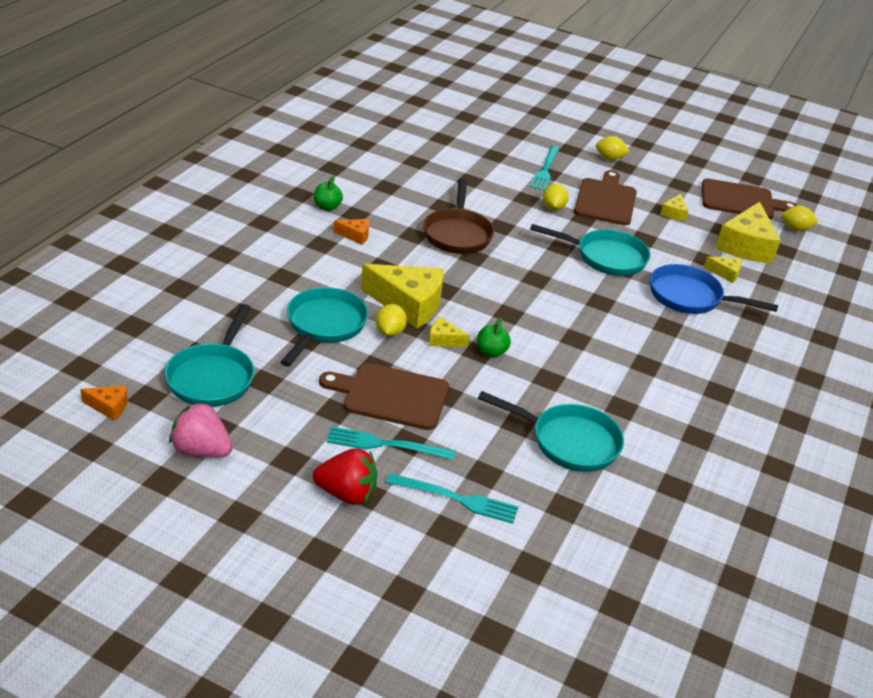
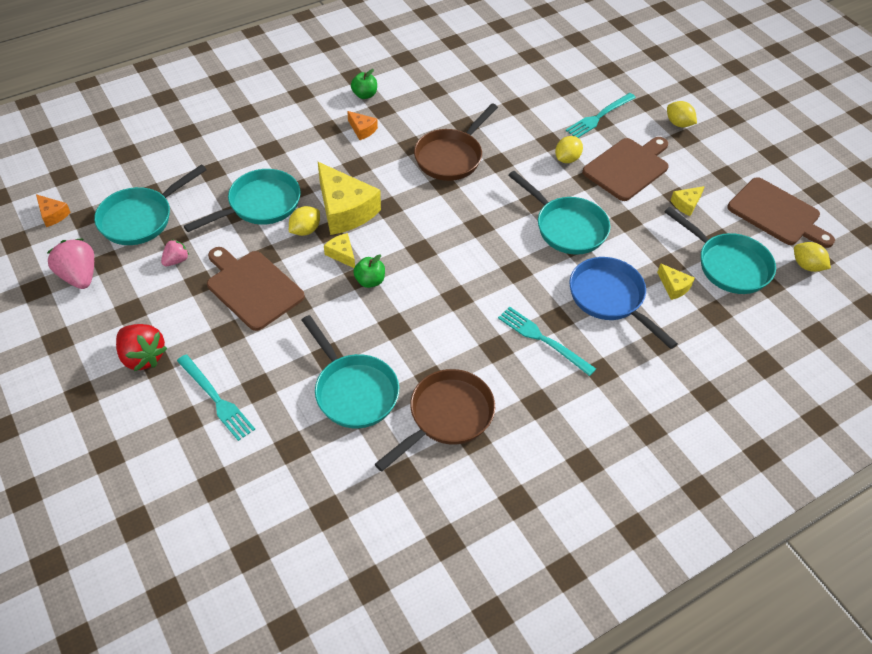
camera: 35 degrees right, 15 degrees up
turquoise fork [326,427,455,460] -> turquoise fork moved to [498,307,596,376]
yellow cheese [715,202,781,264] -> turquoise pan [664,207,776,294]
none -> pink strawberry [161,239,189,266]
none -> brown pan [375,369,495,472]

